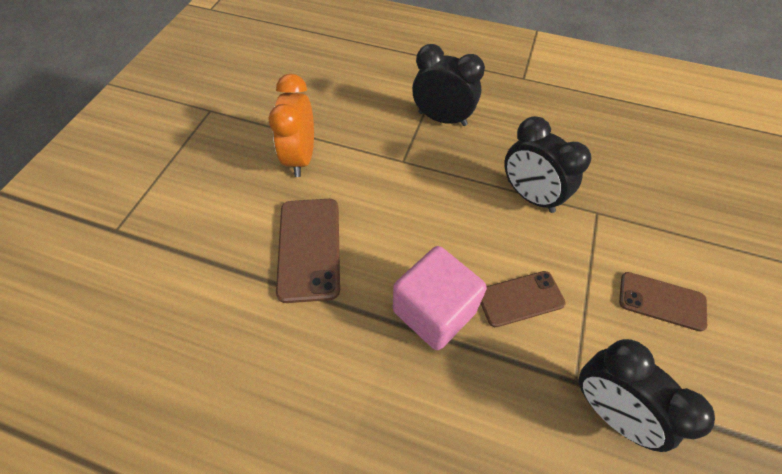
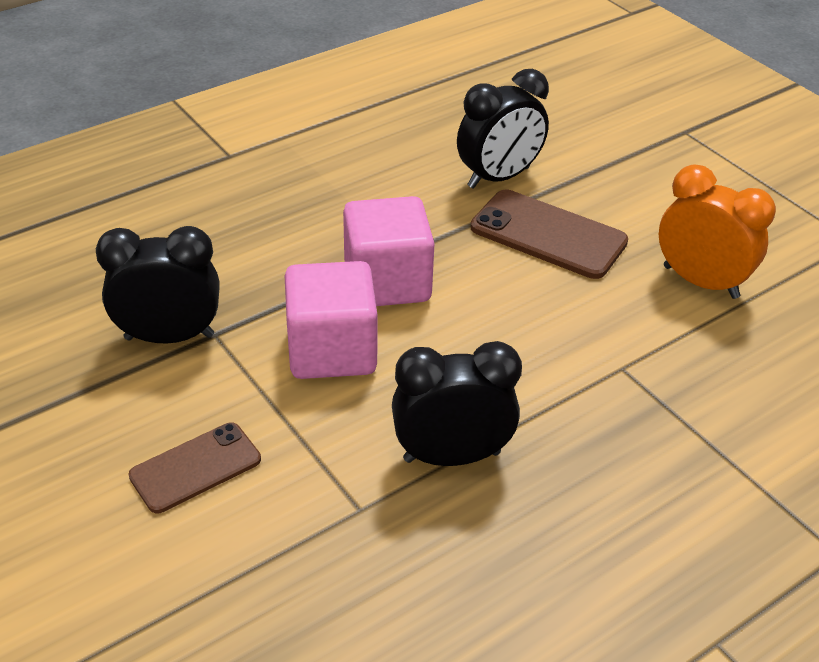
camera: 125 degrees right, 15 degrees down
black clock [412,44,485,126] -> black clock moved to [457,69,549,189]
brown phone [480,271,566,327] -> pink cube [285,261,378,379]

